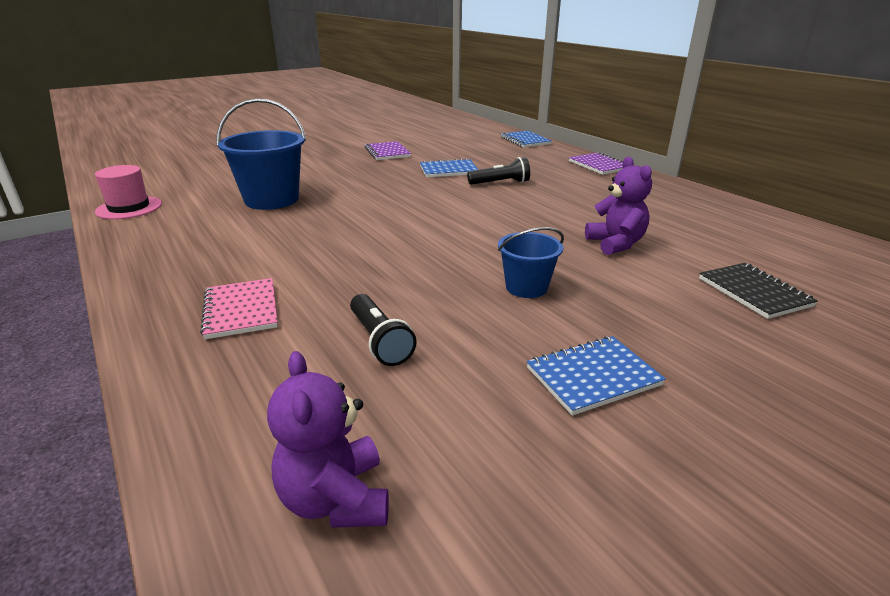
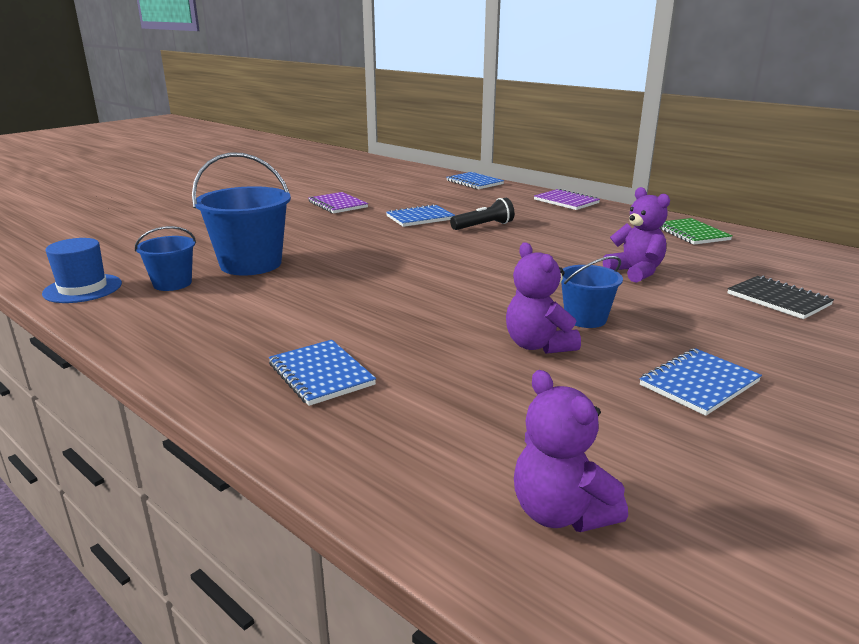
camera: 15 degrees left, 5 degrees down
pink hat [95,165,162,219] -> blue hat [42,238,122,303]
pink notebook [200,278,278,339] -> blue notebook [269,340,376,406]
black flashlight [350,294,417,366] -> none
none -> blue bucket [135,226,196,291]
none -> purple teddy bear [506,242,581,354]
none -> green notebook [660,218,733,245]

